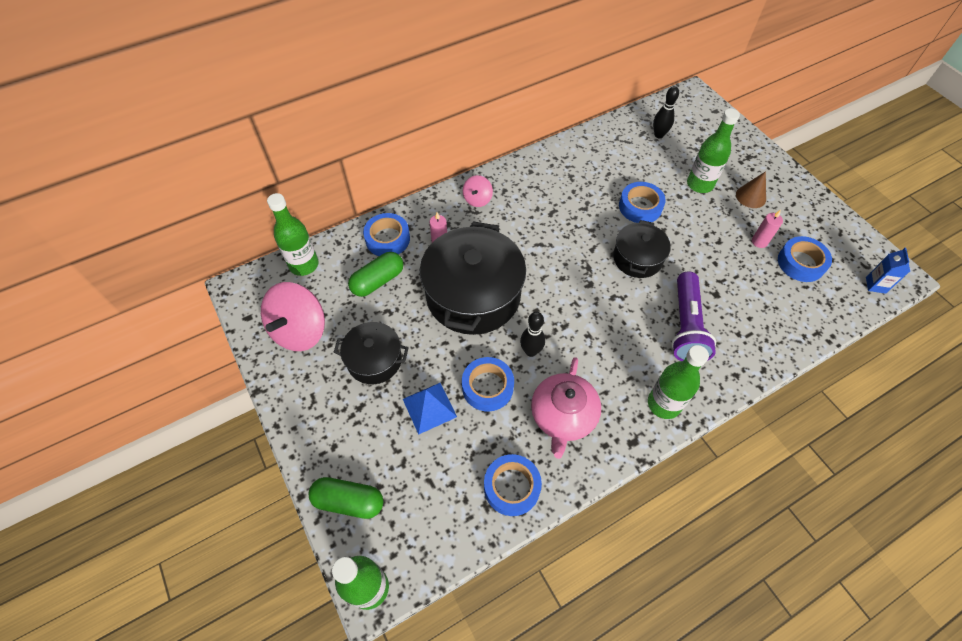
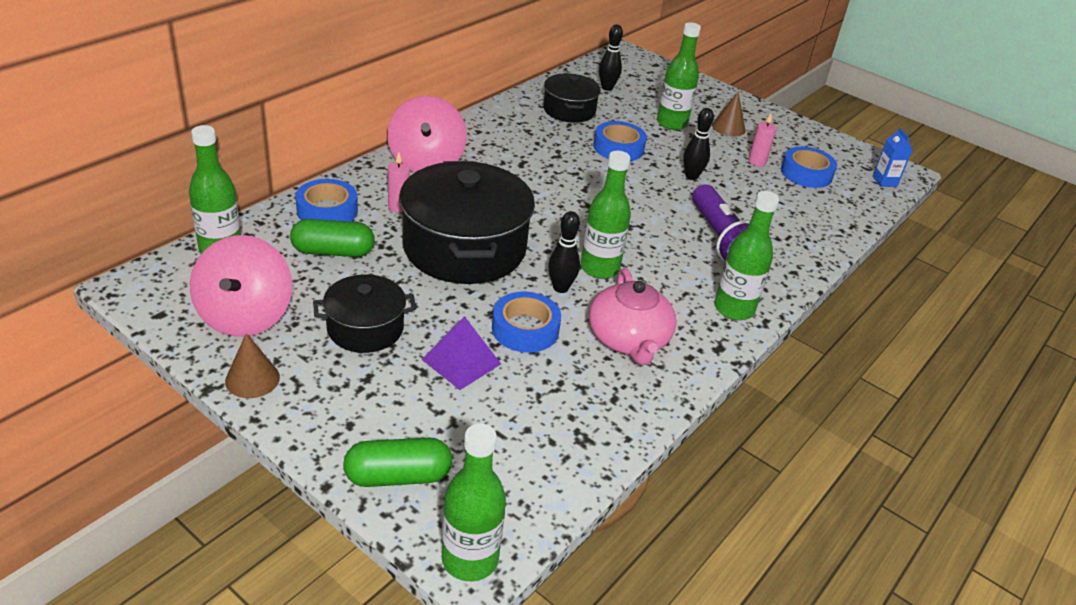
camera: 25 degrees left, 20 degrees down
green capsule [348,252,403,297] -> green capsule turned 60 degrees clockwise [290,219,375,257]
blue pyramid [403,383,457,435] -> purple pyramid [422,316,501,390]
pink spinning top [463,175,493,207] -> pink spinning top [387,96,467,172], size x1.97
blue tape [484,454,542,516] -> none
black pot [613,220,671,278] -> black pot moved to [543,73,601,123]
none -> brown cone [225,333,280,398]
none -> green bottle [580,151,631,279]
none -> black bowling pin [683,108,714,180]

